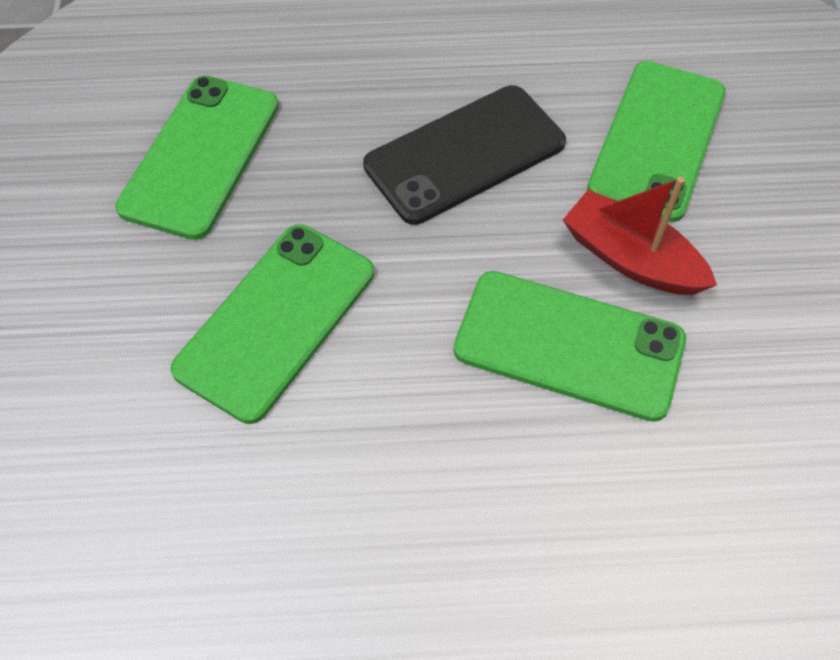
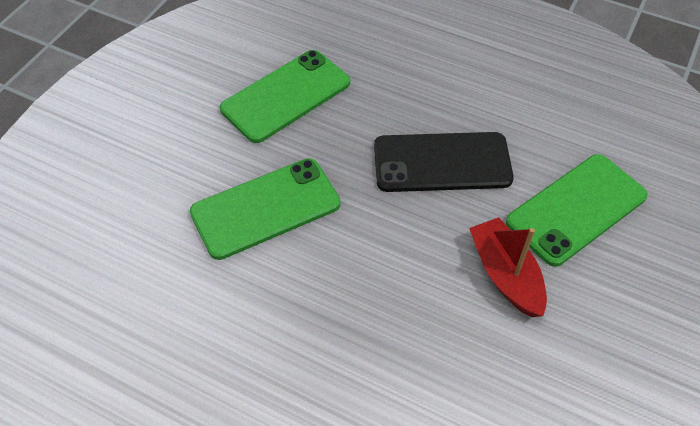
camera: 30 degrees right, 5 degrees down
green phone [453,271,686,422] -> none

